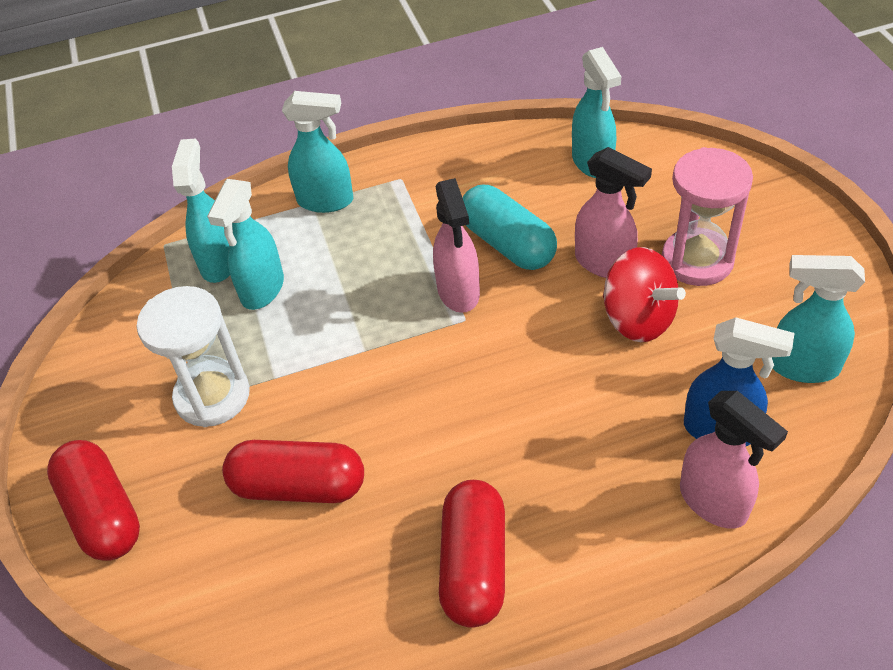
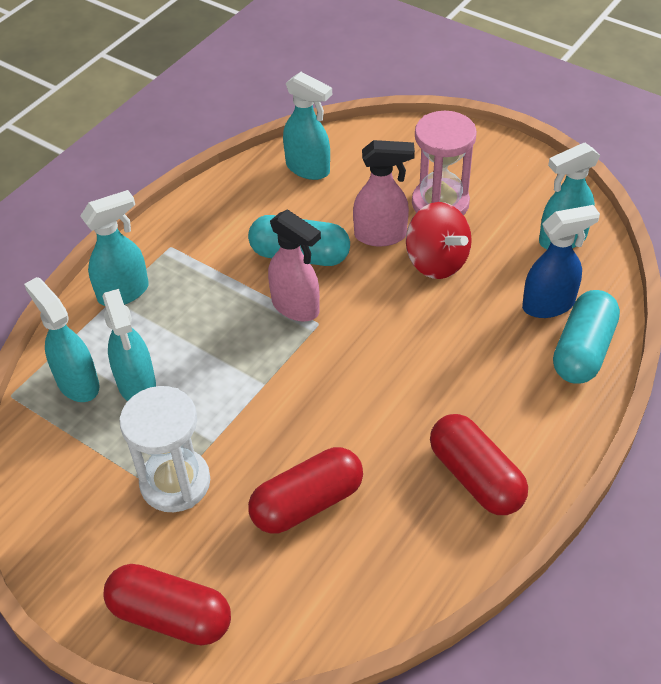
camera: 40 degrees left, 0 degrees up
red spinning top [603,247,686,342] -> red spinning top turned 45 degrees clockwise [406,202,472,279]
pink spray bottle [680,391,788,529] -> turquoise capsule [553,290,620,384]

